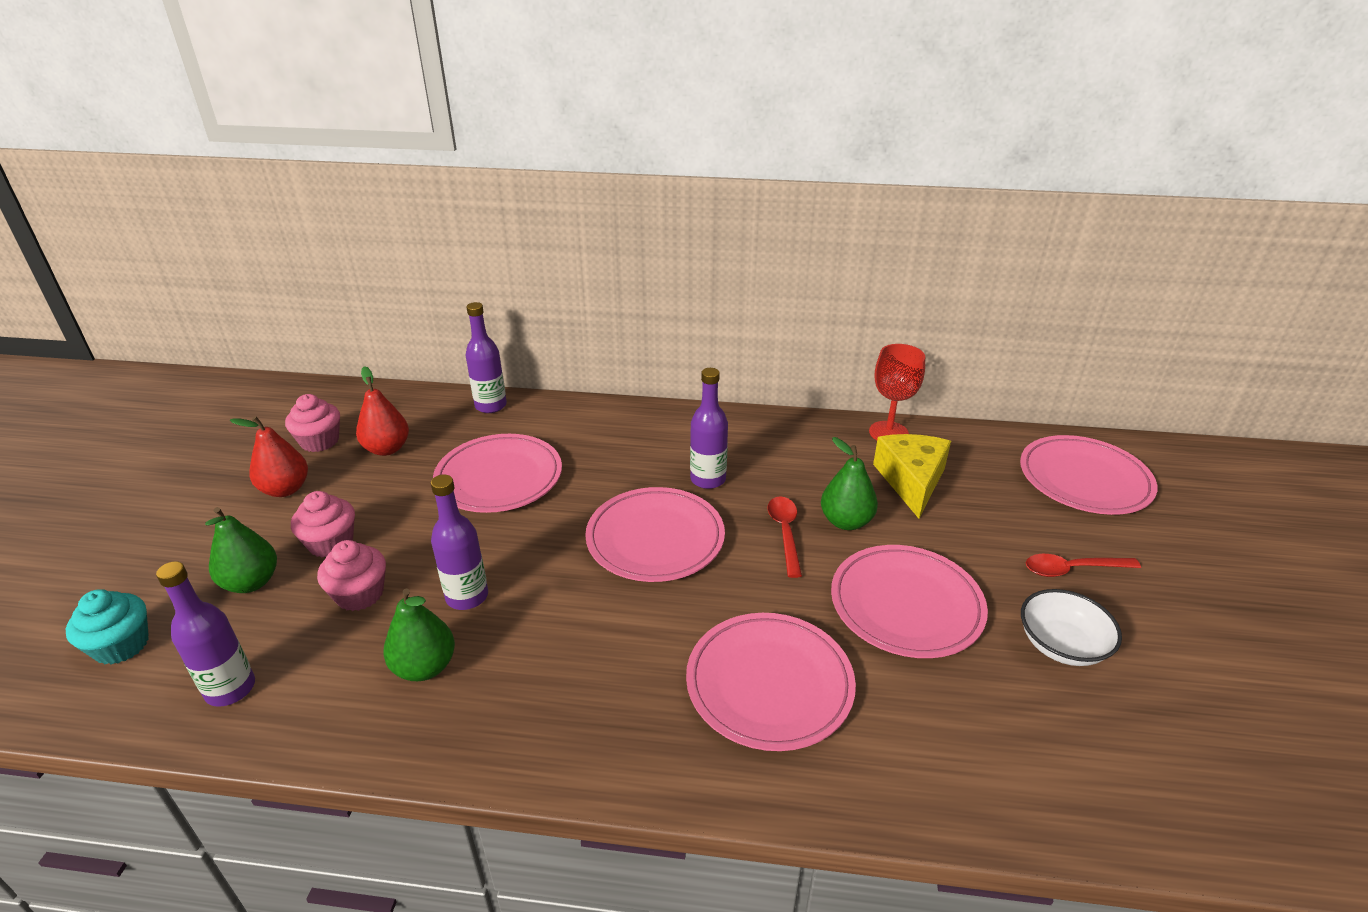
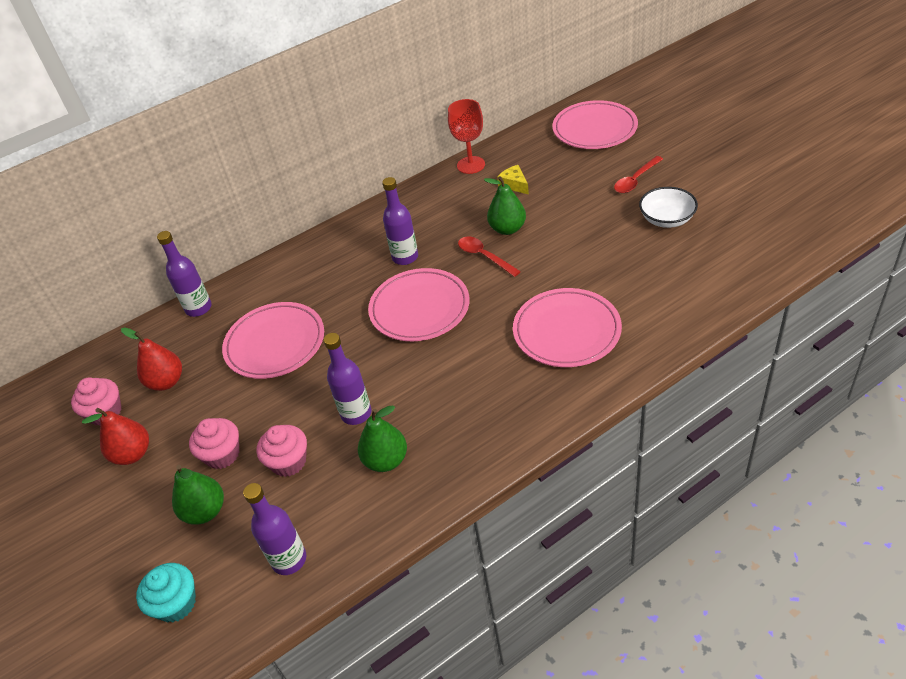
camera: 35 degrees left, 10 degrees up
pink plate [831,545,988,658] -> none
yellow cheese [873,434,951,518] -> yellow cheese [497,165,529,195], size x0.53

